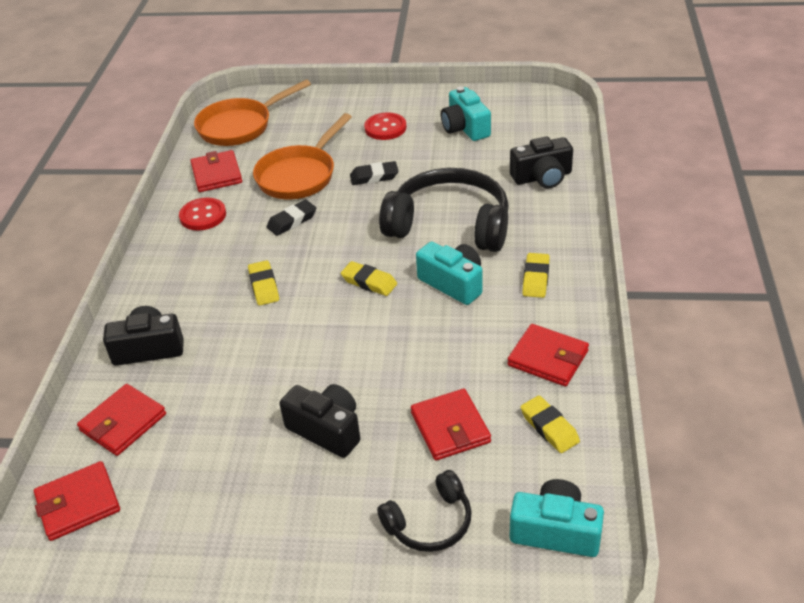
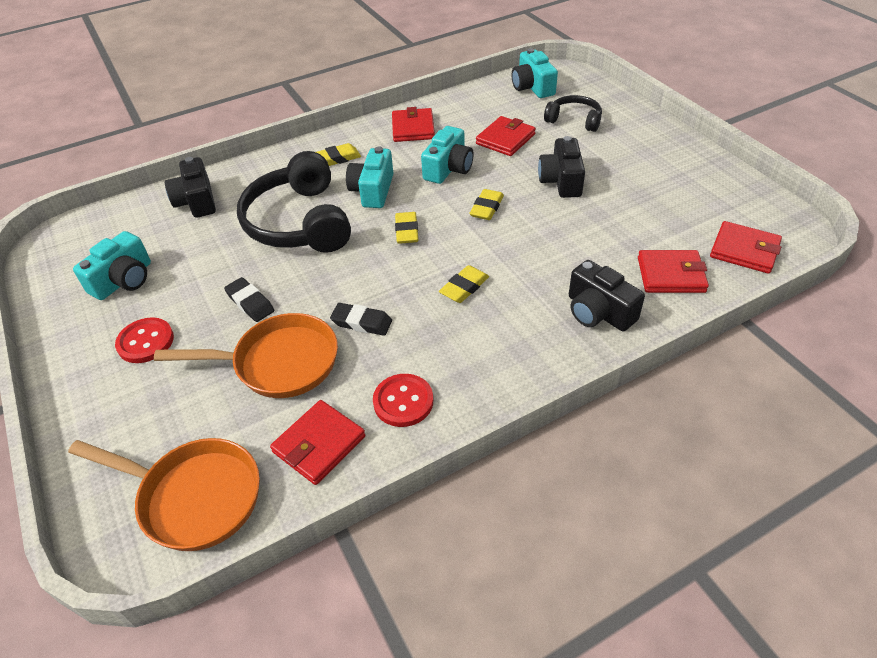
camera: 125 degrees left, 5 degrees up
black camera [510,136,573,188] -> black camera turned 150 degrees counterclockwise [165,157,216,218]
yellow eraser [521,396,580,453] -> yellow eraser moved to [469,189,504,220]
none -> turquoise camera [421,126,474,184]

